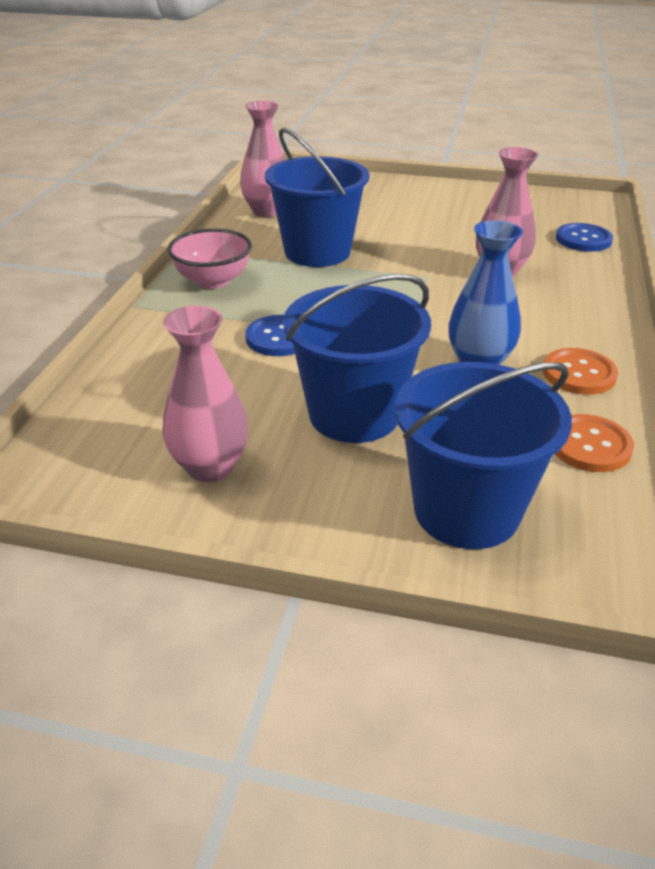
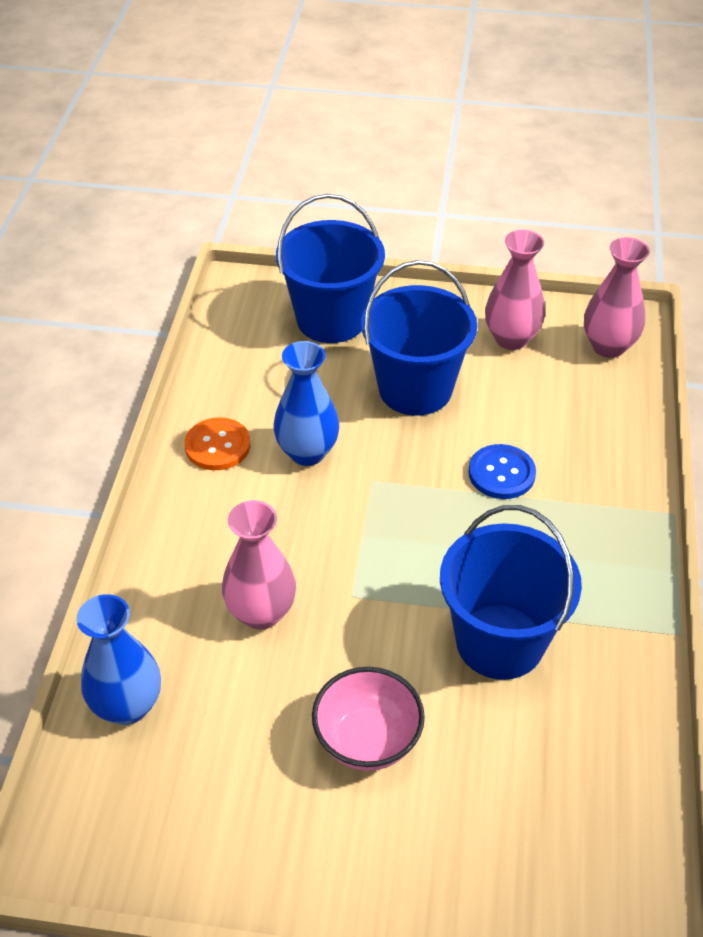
camera: 175 degrees right, 10 degrees up
pink bowl [167,228,252,289] -> pink bowl moved to [312,667,425,771]
pink vase [240,101,285,217] -> pink vase moved to [584,237,650,358]
orange button [555,414,634,472] -> none
blue button [556,223,613,252] -> blue vase [77,594,161,725]

